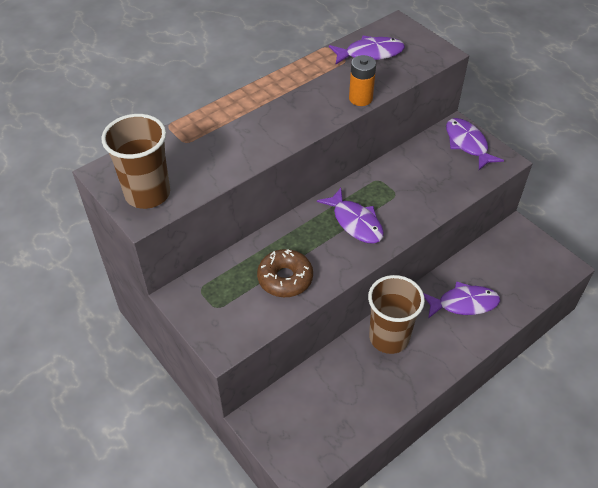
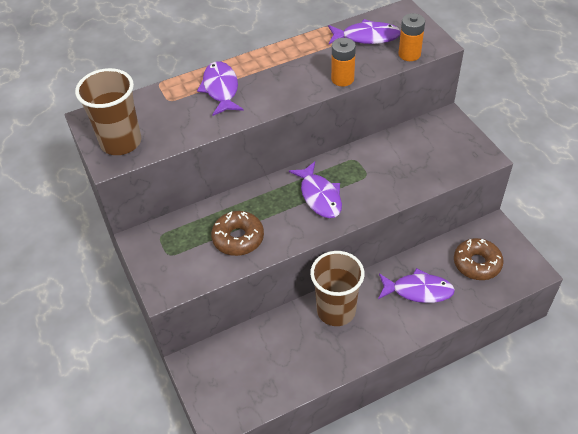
camera: 15 degrees right, 0 degrees up
purple fish [446,118,504,170] -> purple fish moved to [197,61,244,116]
none -> orange battery [398,13,425,61]
none -> brown donut [454,238,504,280]

